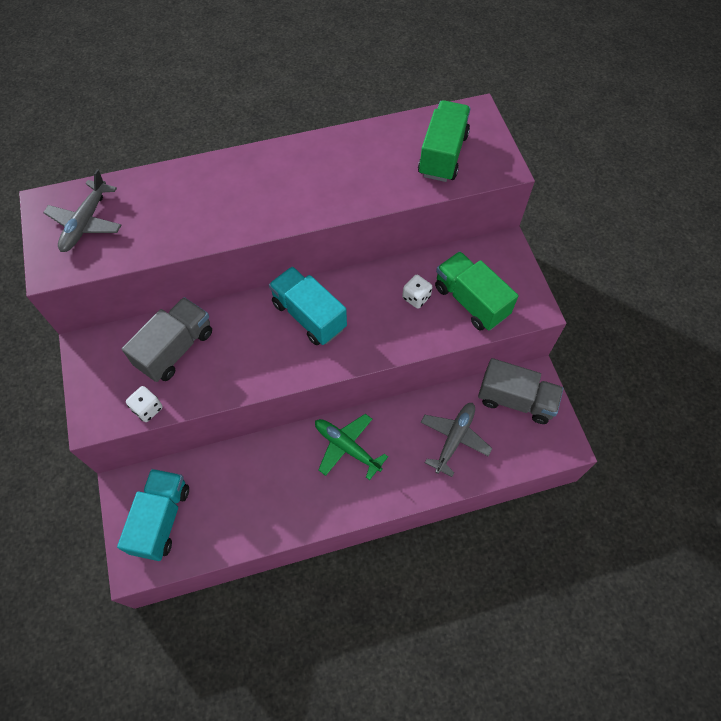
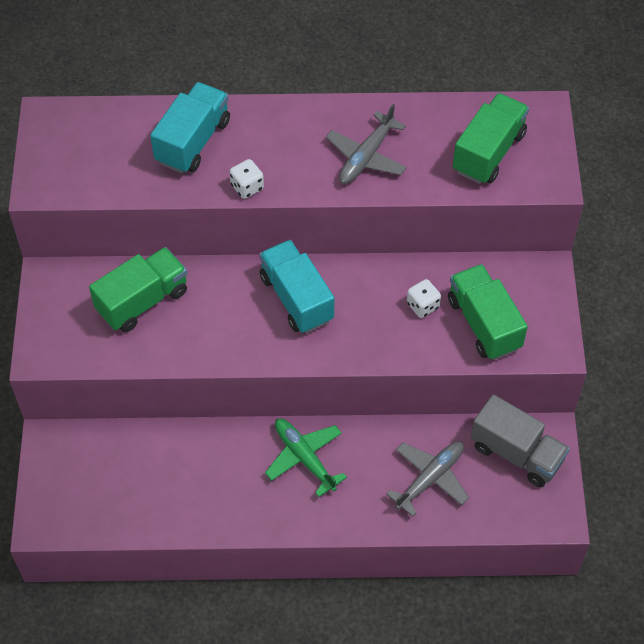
camera: 15 degrees right, 5 degrees down
grey plane [43,169,121,252] -> grey plane moved to [326,104,407,184]
turquoise truck [117,469,189,561] -> turquoise truck moved to [150,82,230,173]
grey truck [122,297,212,382] -> green truck [89,247,187,332]
white dice [126,386,163,422] -> white dice moved to [230,159,264,199]

